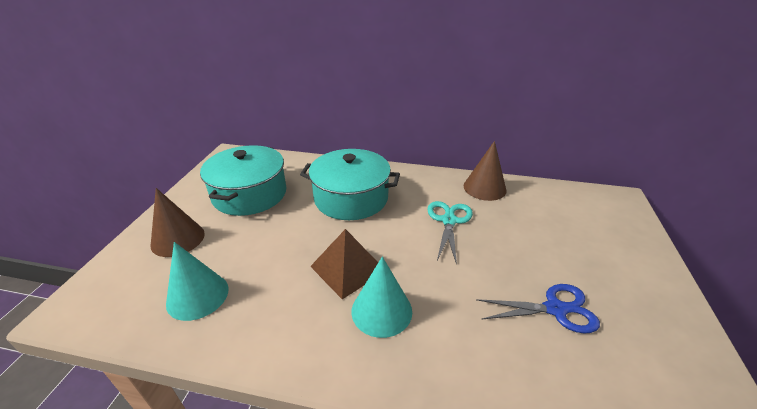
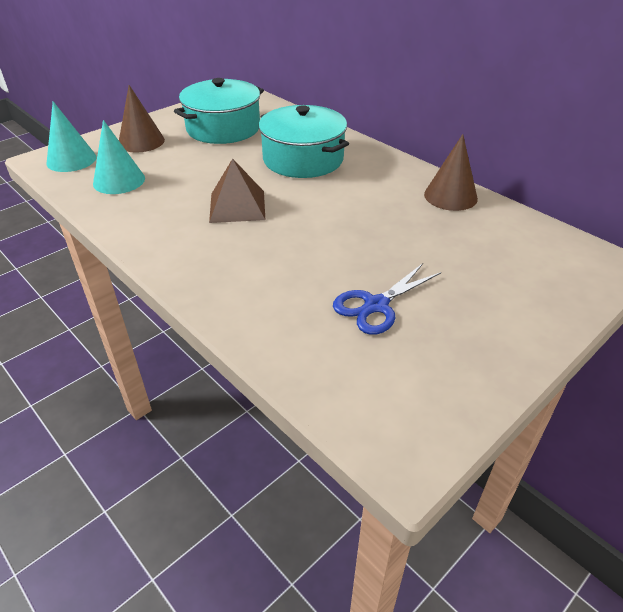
camera: 35 degrees right, 5 degrees up
turquoise cone [351,257,412,338] -> turquoise cone moved to [46,101,96,172]
turquoise scissors [427,201,473,265] -> none
blue scissors [477,284,600,334] -> blue scissors turned 105 degrees clockwise [333,263,441,335]

